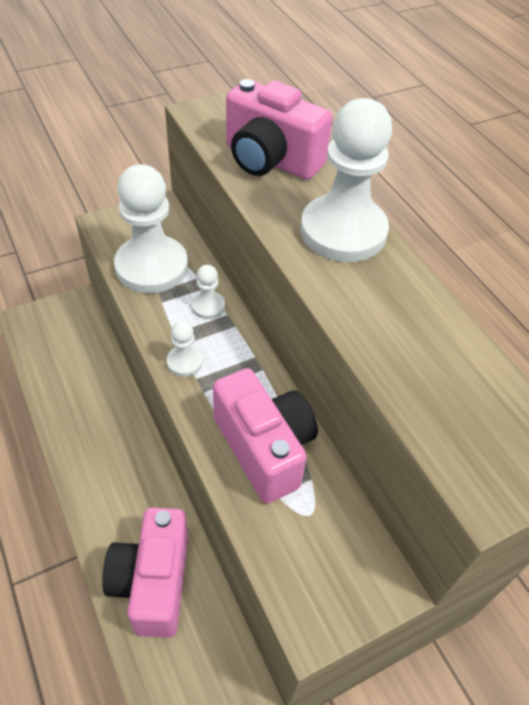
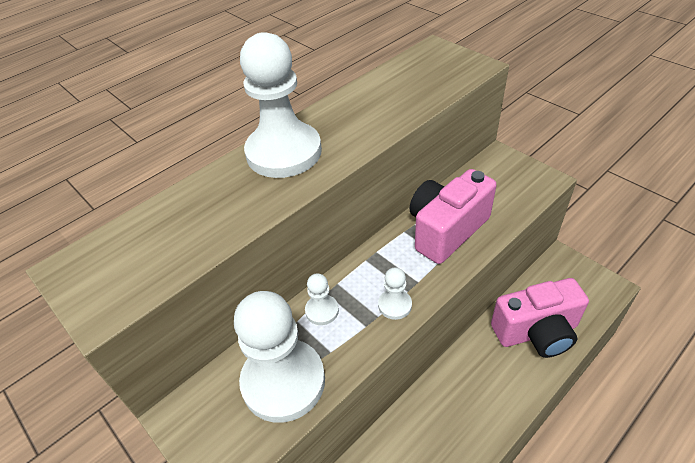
camera: 100 degrees left, 5 degrees down
pink camera [226,79,333,180] -> none

